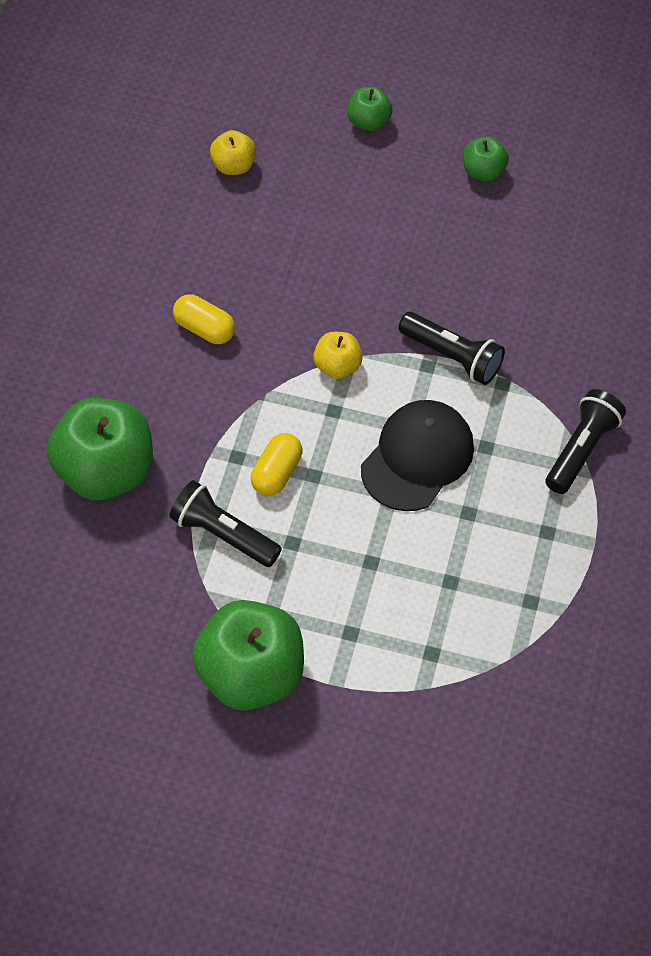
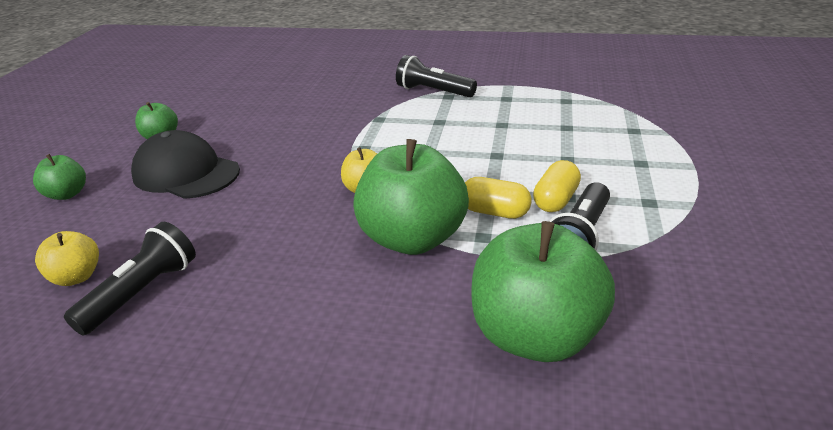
camera: 90 degrees left, 25 degrees down
yellow capsule [173,294,235,344] -> yellow capsule moved to [533,160,581,212]
green apple [192,600,304,711] -> green apple moved to [353,139,469,255]
black cap [361,400,474,511] -> black cap moved to [131,130,240,199]
black flashlight [399,312,505,385] -> black flashlight moved to [64,222,196,336]

